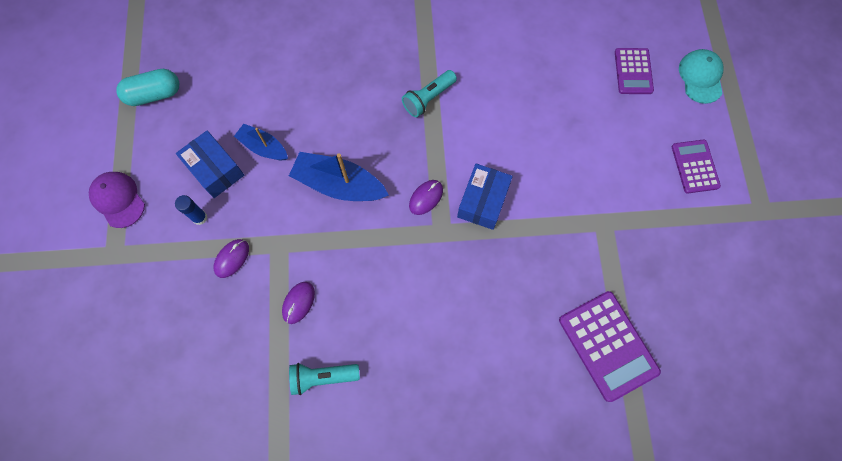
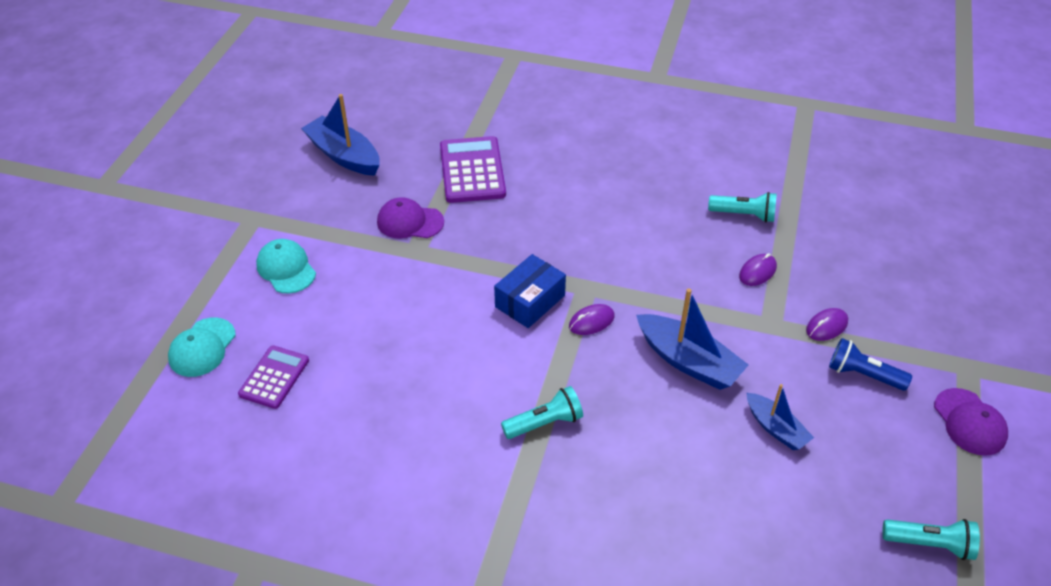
camera: 160 degrees left, 25 degrees down
turquoise capsule [116,69,179,106] -> turquoise flashlight [882,519,980,560]
blue glue stick [175,195,208,225] -> blue flashlight [829,338,912,391]
blue box [176,131,244,198] -> none
purple calculator [672,140,721,193] -> turquoise cap [256,239,316,293]
none -> blue boat [301,94,380,176]
none -> purple cap [377,197,444,238]

